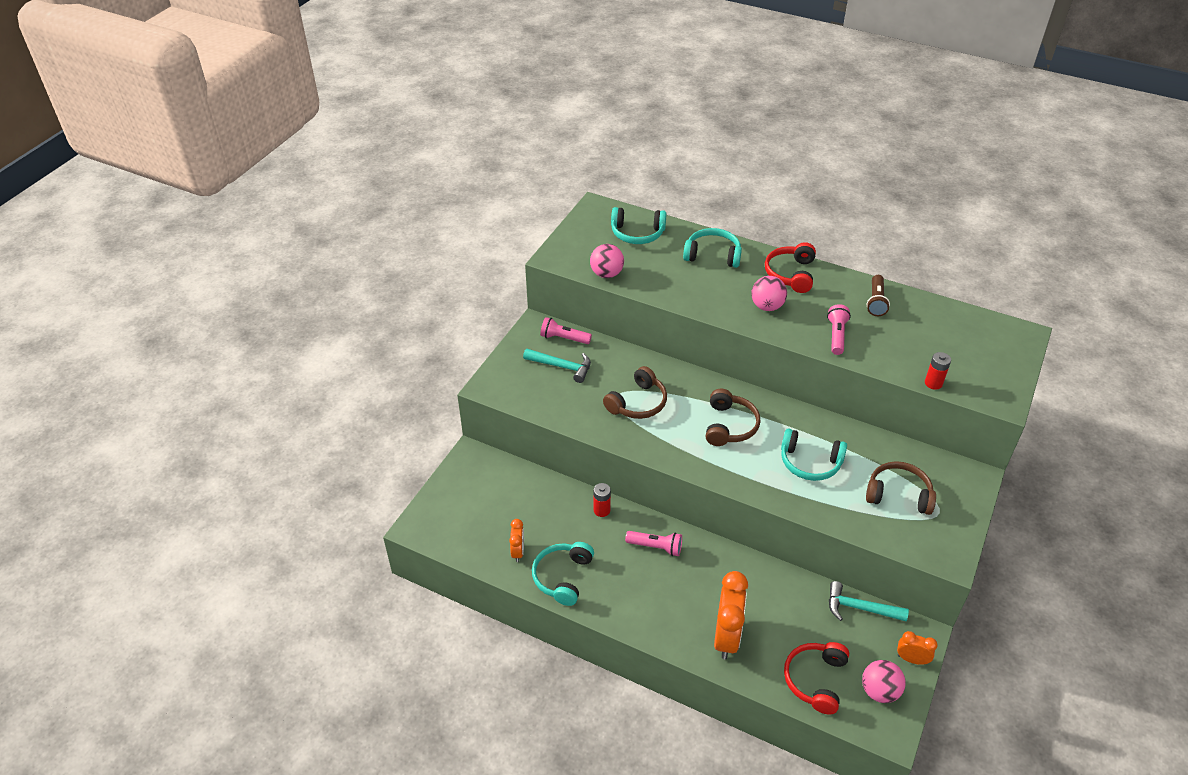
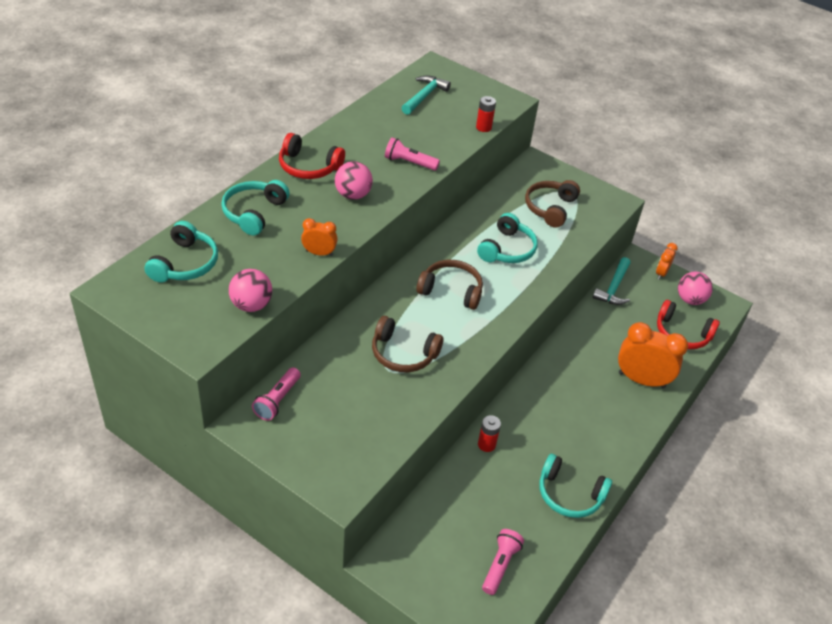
camera: 85 degrees left, 0 degrees up
orange clock [509,519,524,562] -> orange clock moved to [301,218,338,256]
turquoise hammer [523,349,591,383] -> turquoise hammer moved to [402,75,451,115]
brown headphones [603,366,667,419] -> brown headphones turned 150 degrees clockwise [372,316,443,372]
pink flashlight [625,531,682,556] -> pink flashlight moved to [482,529,524,595]
brown flashlight [867,275,890,316] -> none

